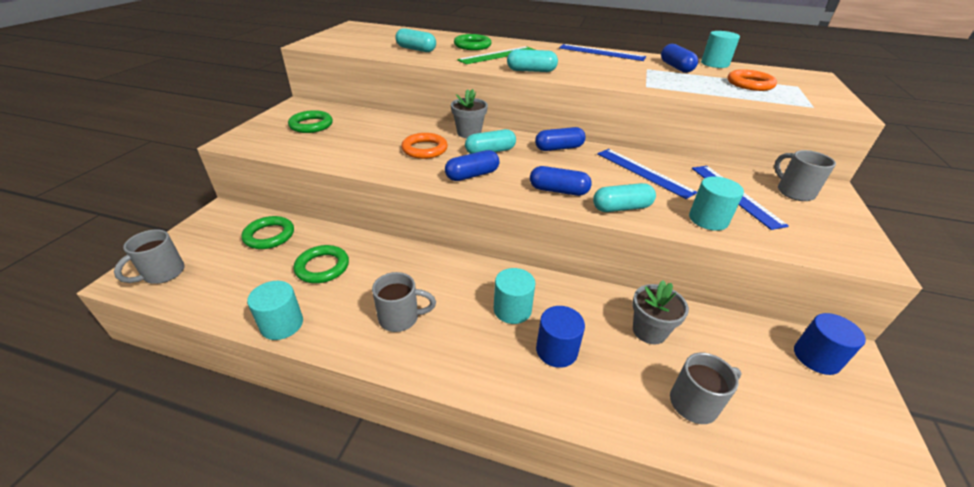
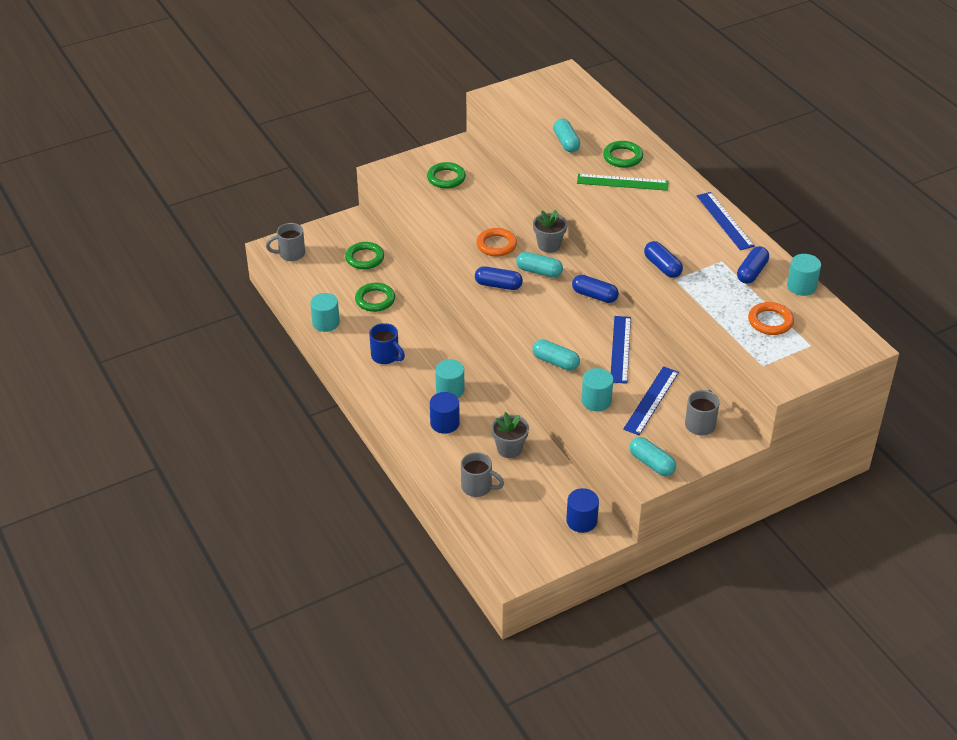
camera: 45 degrees right, 5 degrees up
grey mug [372,272,436,332] -> blue mug [369,323,405,364]
turquoise capsule [507,49,558,72] -> turquoise capsule moved to [629,437,676,476]
blue capsule [530,166,592,196] -> blue capsule moved to [644,241,683,278]

